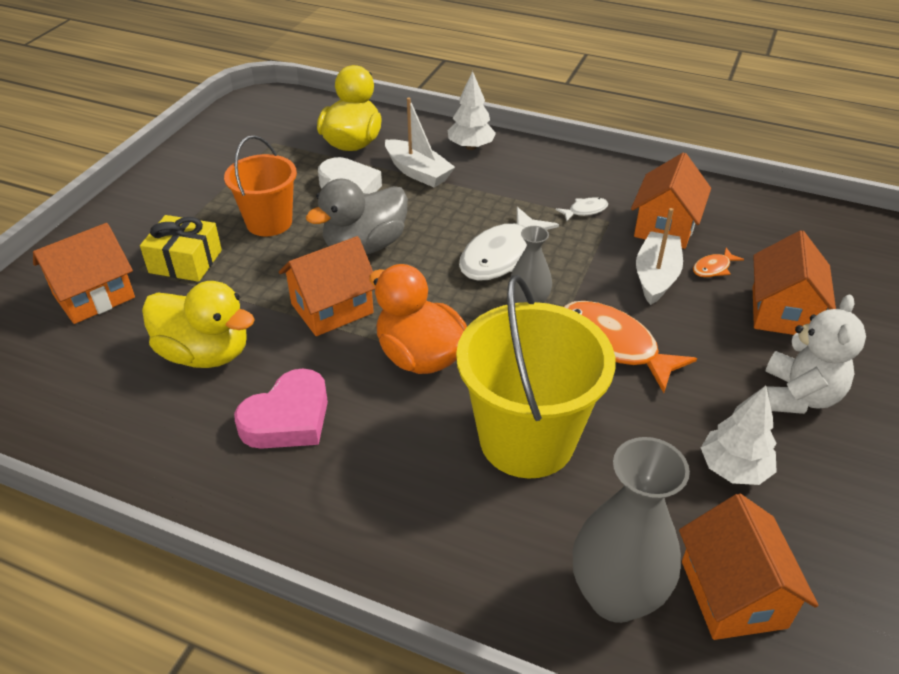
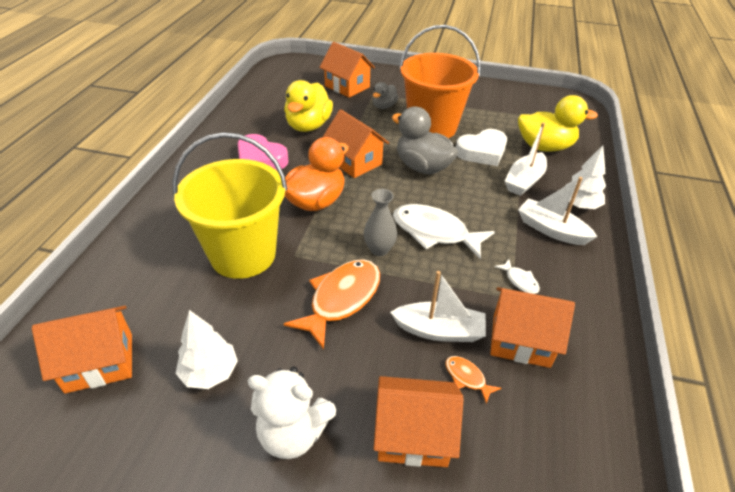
camera: 80 degrees right, 0 degrees up
yellow gift [140,215,222,282] -> grey duck [372,82,398,109]
orange bucket [224,135,297,236] -> orange bucket [399,25,481,138], size x1.60
grey vase [573,437,690,623] -> none
none -> white boat [518,177,598,245]

